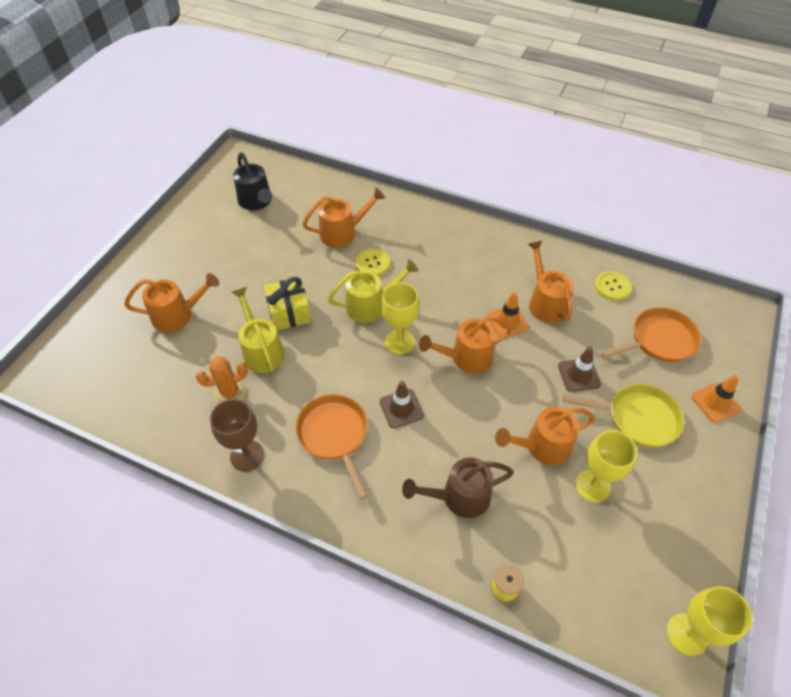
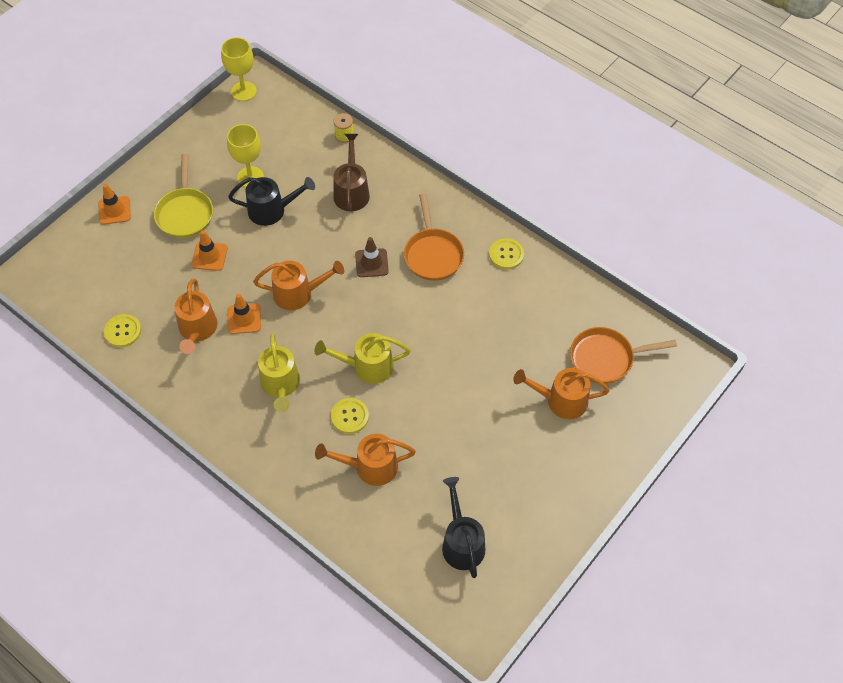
camera: 165 degrees left, 5 degrees up
orange cactus [196,357,248,404] -> none
brown goblet [210,399,264,472] -> yellow button [489,238,524,269]
yellow watering can [232,287,285,373] -> yellow watering can moved to [258,333,300,412]
yellow gift [264,277,311,330] -> none
yellow goblet [381,283,420,354] -> none
brown watering can [402,457,514,518] -> brown watering can turned 90 degrees counterclockwise [333,134,370,211]
orange watering can [495,407,595,465] -> black watering can [228,177,315,226]
brown traffic cone [558,346,601,392] -> orange traffic cone [192,230,228,271]
yellow pan [563,384,684,448] -> yellow pan turned 120 degrees counterclockwise [154,154,213,238]
orange pan [601,307,701,362] -> orange pan moved to [570,327,677,384]

